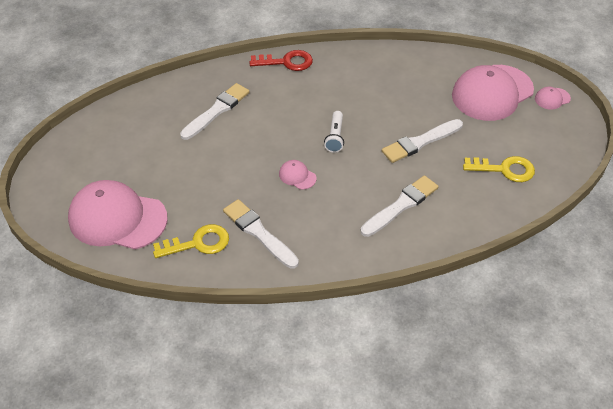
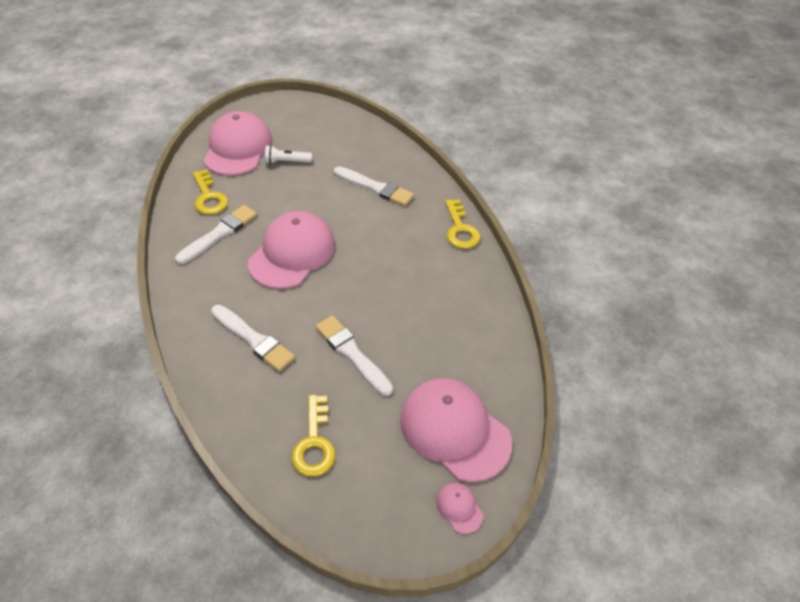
camera: 80 degrees right, 0 degrees up
red key [249,50,313,71] -> yellow key [445,199,480,249]
pink cap [279,160,316,190] -> pink cap [248,211,335,289], size x2.42
white flashlight [324,111,344,153] -> white flashlight moved to [265,145,312,164]

